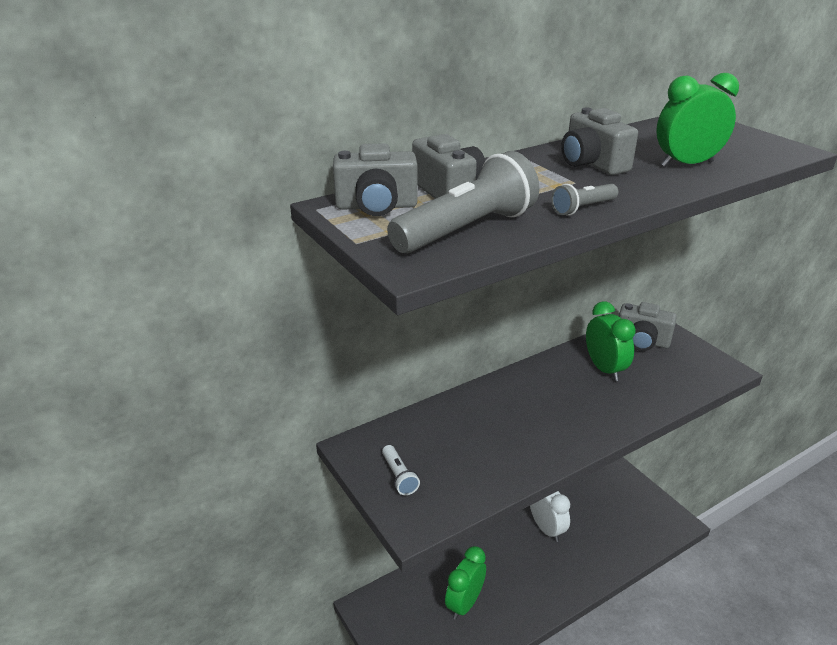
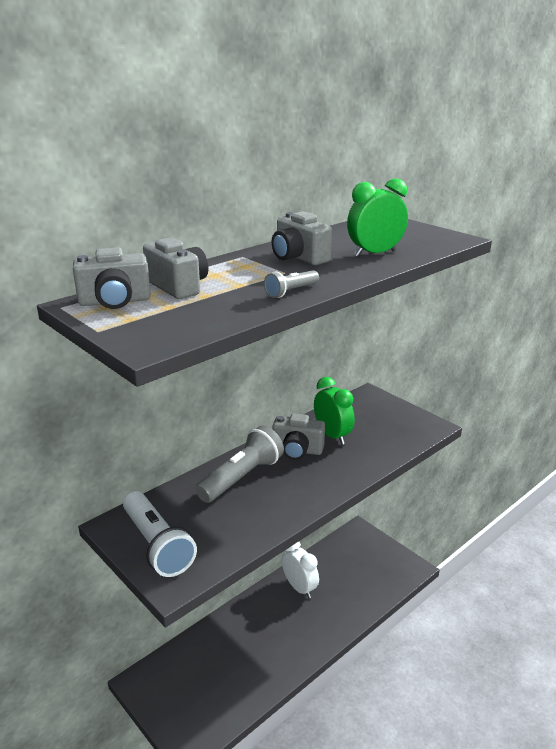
camera: 10 degrees left, 5 degrees down
white flashlight [382,445,420,495] -> white flashlight [123,491,197,577], size x2.05
grey flashlight [387,151,540,253] -> grey flashlight moved to [195,425,284,503]
green clock [445,546,486,620] -> none
grey camera [619,302,677,351] -> grey camera moved to [272,413,325,460]

